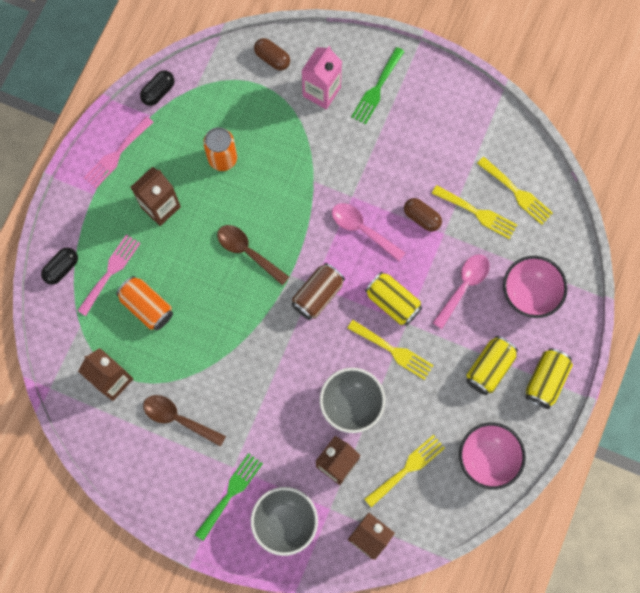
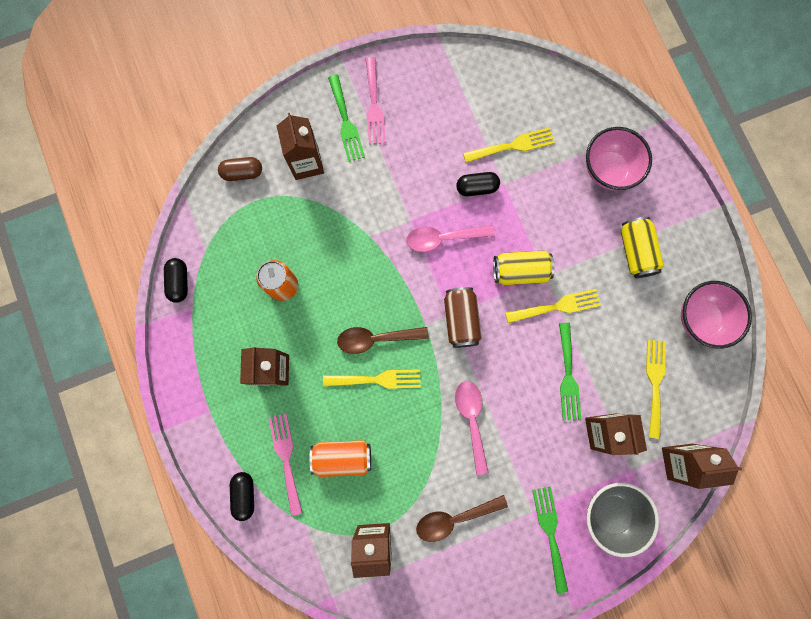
camera: 45 degrees left, 5 degrees up
pink fork [84,116,153,188] -> pink fork moved to [366,57,386,144]
pink carton [302,46,342,110] -> brown carton [277,113,324,180]
grey bowl [319,368,385,433] -> green fork [559,323,581,421]
brown capsule [404,198,442,232] -> black capsule [456,172,500,196]
pink spoon [433,254,490,329] -> pink spoon moved to [455,381,489,475]
yellow fork [477,157,553,225] -> yellow fork moved to [323,369,421,389]
yellow can [525,348,573,409] -> none

